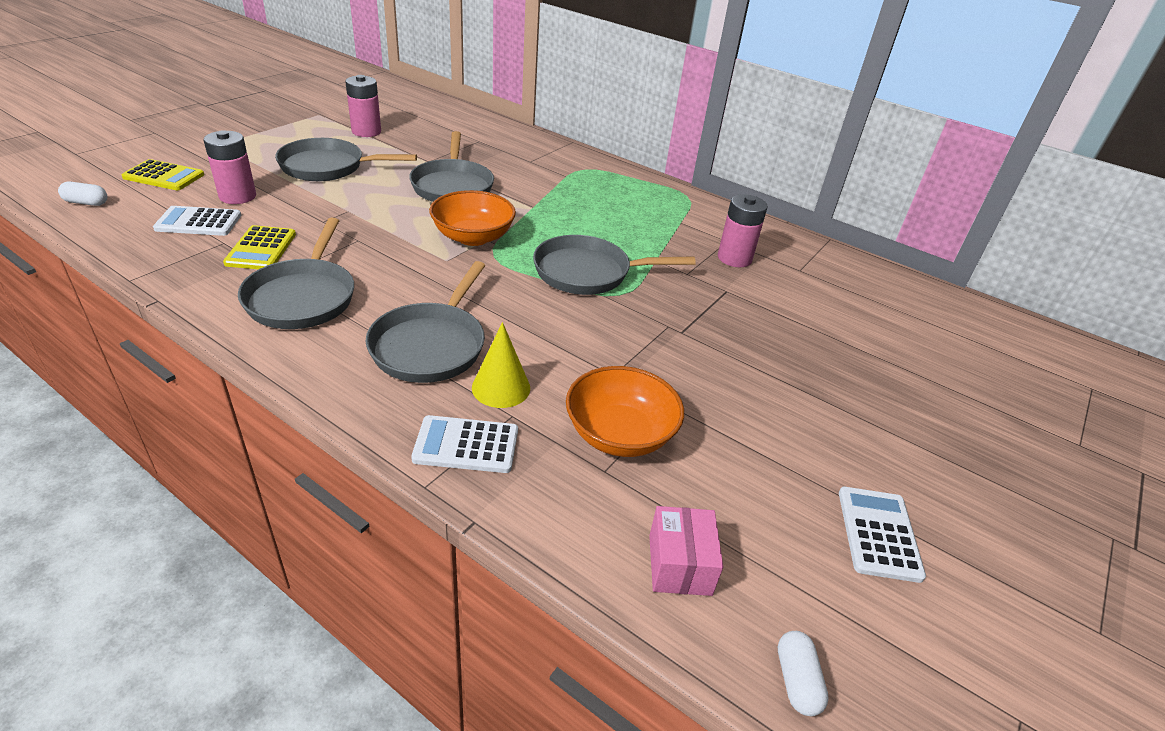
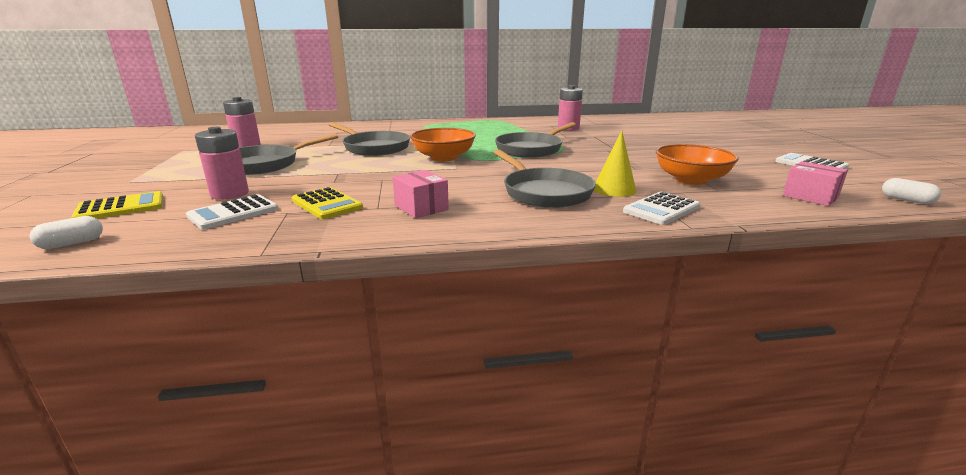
camera: 40 degrees left, 15 degrees down
grey pan [238,218,354,329] -> pink box [392,170,449,218]

